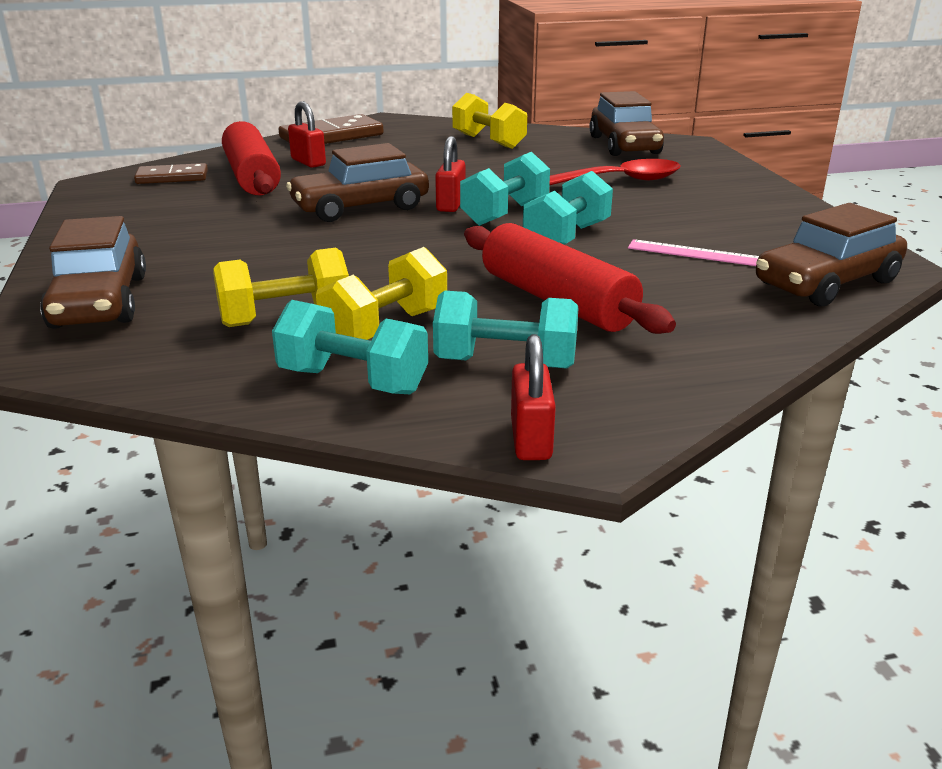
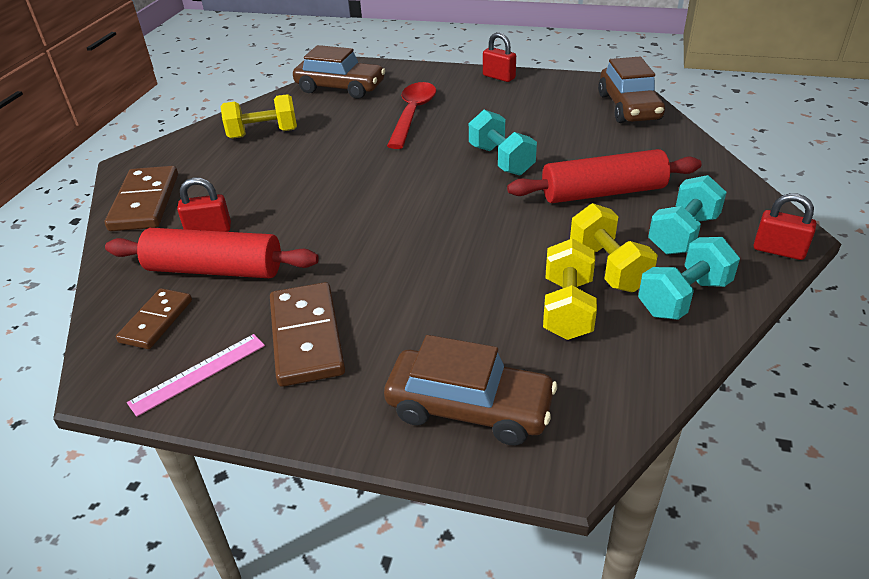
camera: 60 degrees left, 10 degrees up
brown car [286,143,429,222] -> none
red padlock [435,136,465,212] -> red padlock moved to [483,32,516,82]
turquoise dumbbell [460,152,550,226] -> none
pink ruler [628,239,759,266] -> pink ruler moved to [127,334,265,417]
none -> brown domino [270,282,345,387]

